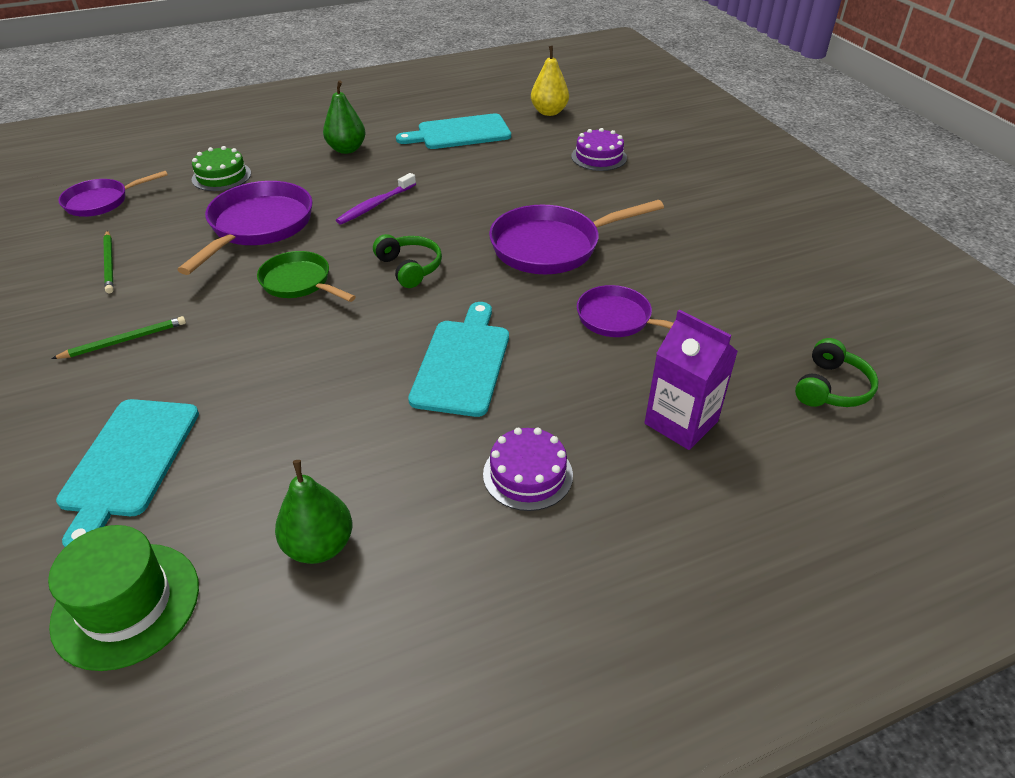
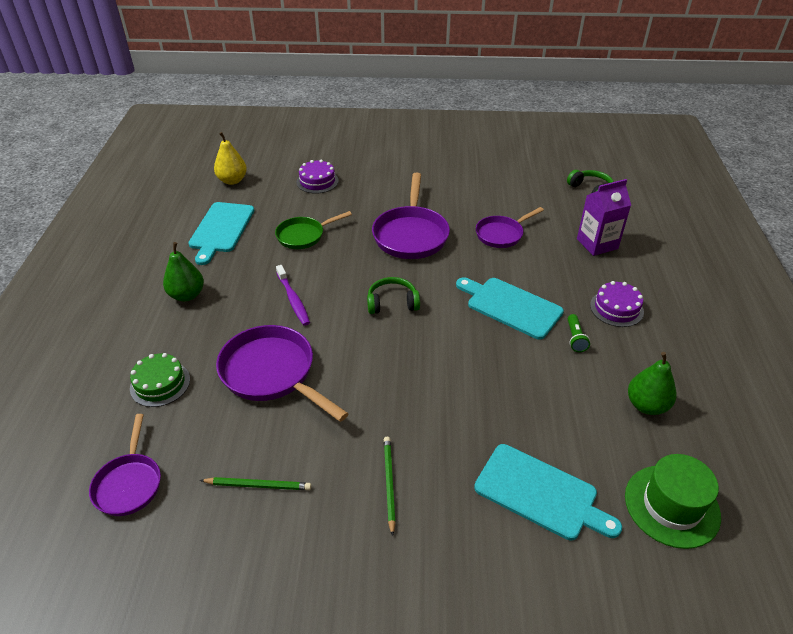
camera: 65 degrees left, 0 degrees up
green pan [257,251,356,302] -> green pan moved to [275,211,352,249]
none -> green flashlight [568,314,590,352]

